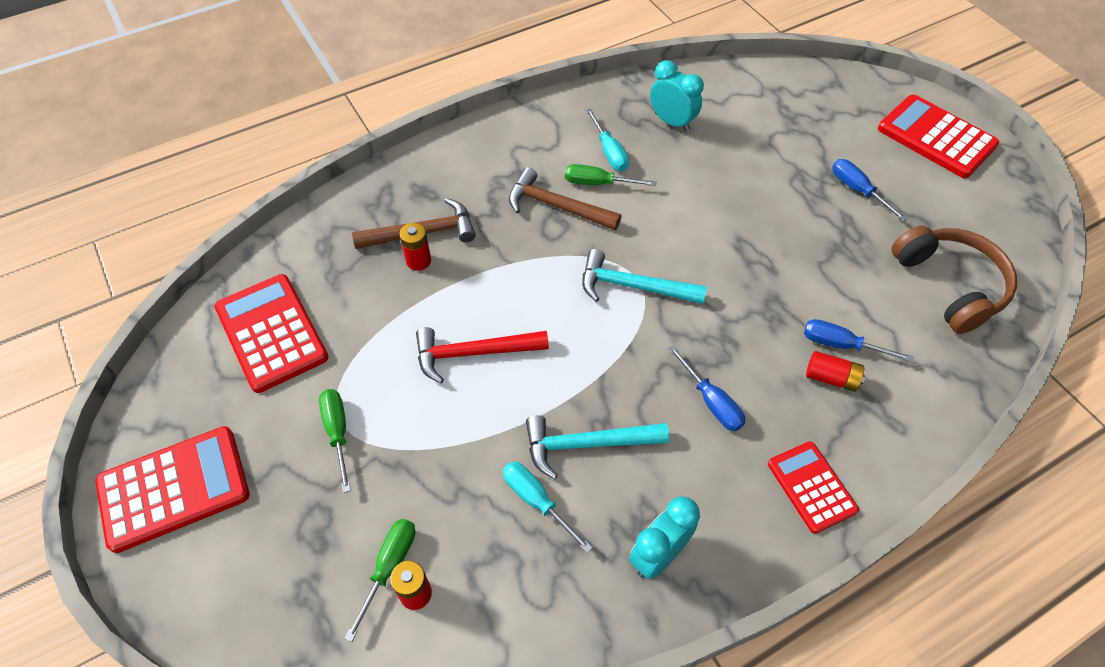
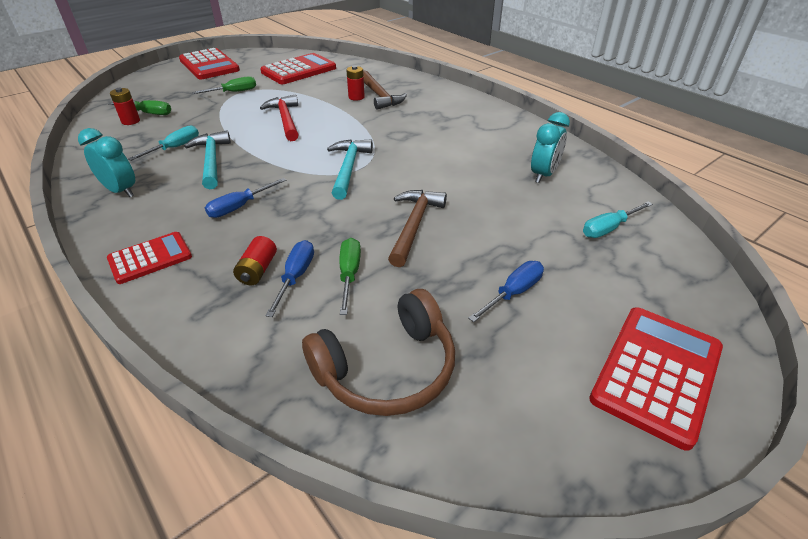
camera: 80 degrees right, 15 degrees down
brown hammer [509,167,622,230] -> brown hammer moved to [388,190,447,267]
green screwdriver [565,164,657,186] -> green screwdriver moved to [339,238,361,315]
turquoise screwdriver [586,109,629,171] -> turquoise screwdriver moved to [583,202,653,238]

